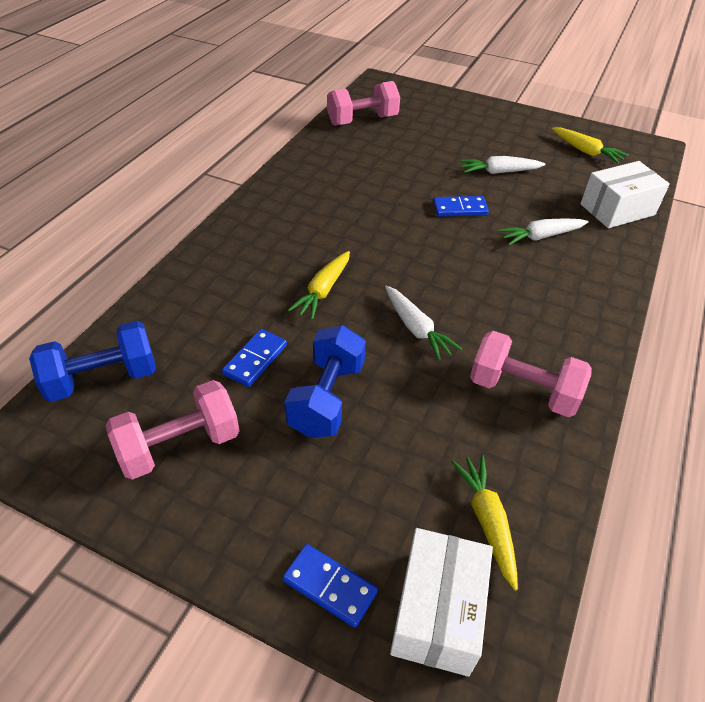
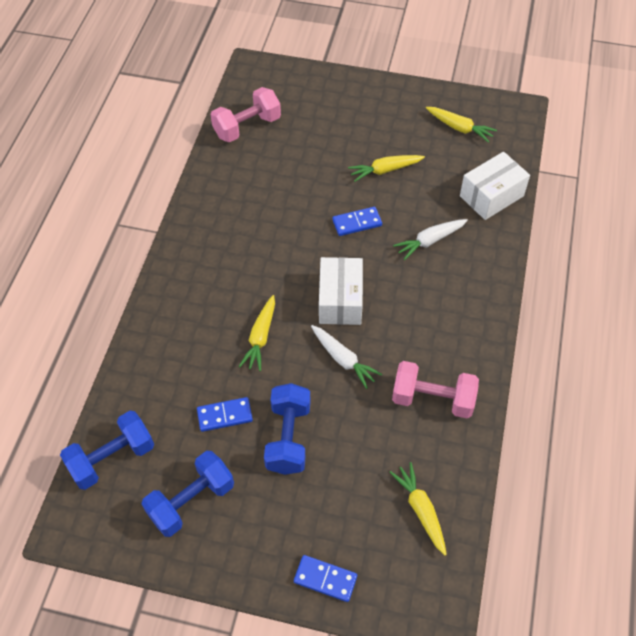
camera: 10 degrees left, 10 degrees up
pink dumbbell [106,380,240,480] -> blue dumbbell [142,451,234,537]
blue domino [222,329,287,387] -> blue domino turned 60 degrees clockwise [197,397,253,432]
white box [390,528,493,677] -> white box moved to [319,257,363,325]
white carrot [460,156,546,174] -> yellow carrot [348,155,425,182]

